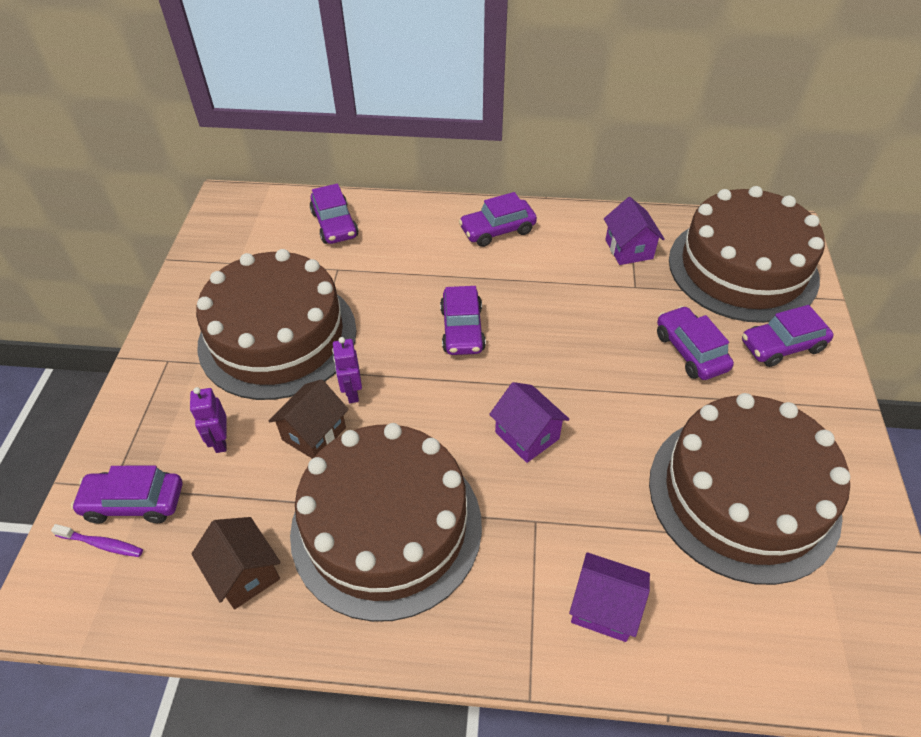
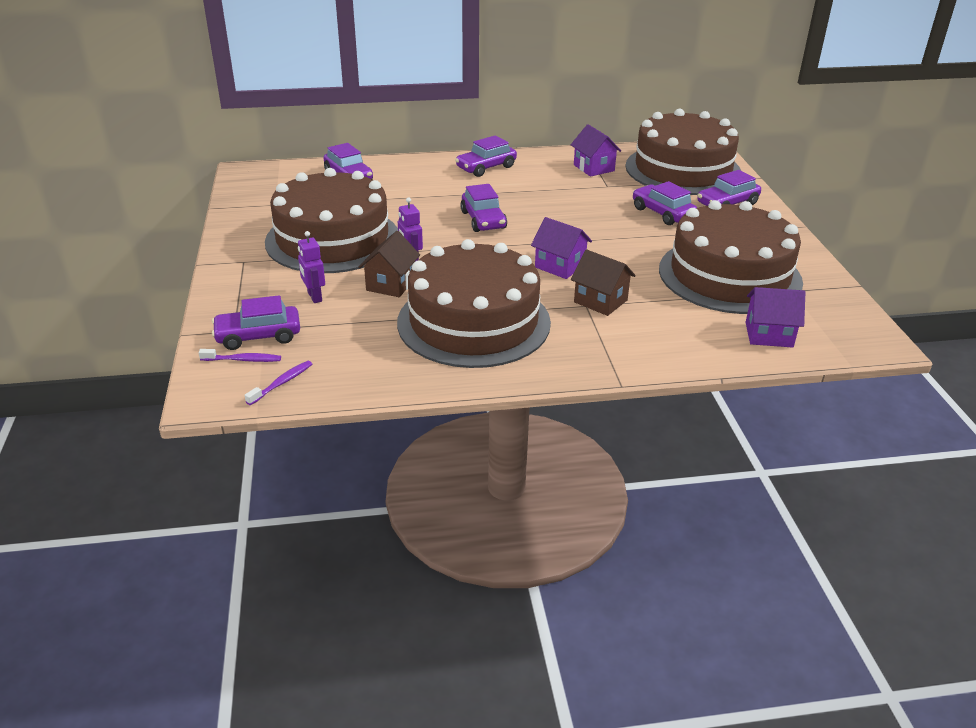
camera: 15 degrees left, 15 degrees down
brown house [192,517,281,609] -> brown house moved to [571,249,636,316]
purple house [569,552,650,642] -> purple house moved to [746,287,805,348]
none -> purple toothbrush [245,361,312,405]

